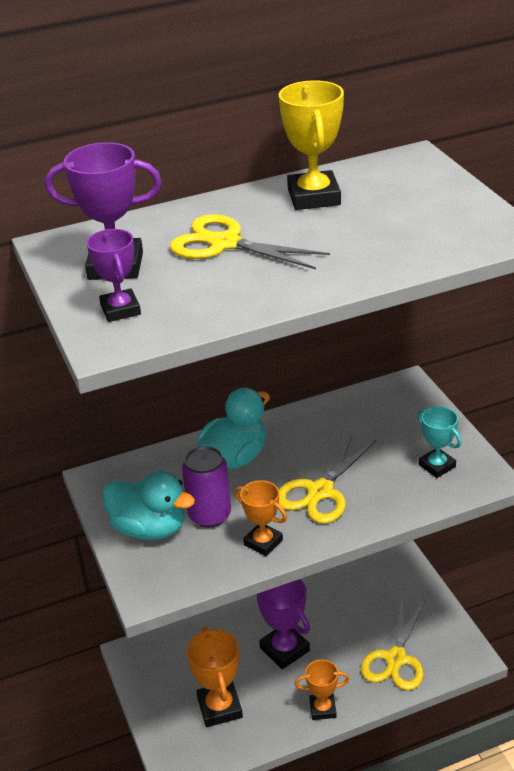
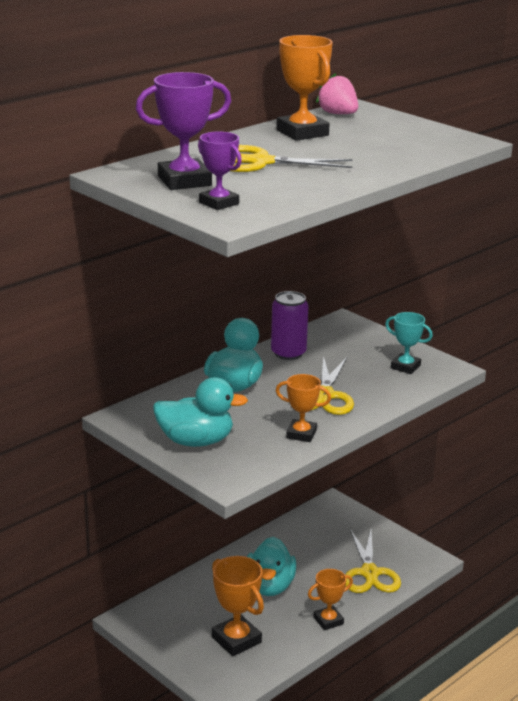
camera: 25 degrees left, 10 degrees down
purple can [182,446,231,527] -> purple can moved to [271,291,308,360]
purple trophy [256,579,310,669] -> turquoise duck [247,537,296,596]
yellow trophy [279,80,344,210] -> orange trophy [276,35,333,141]
none -> pink strawberry [316,73,358,114]

